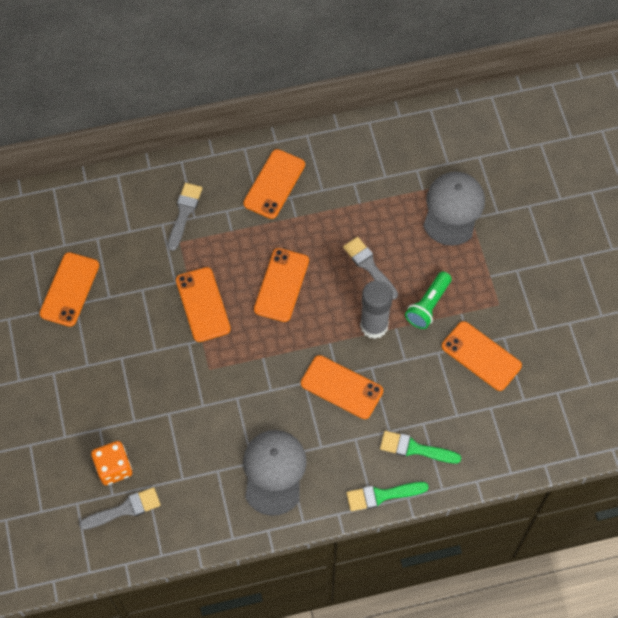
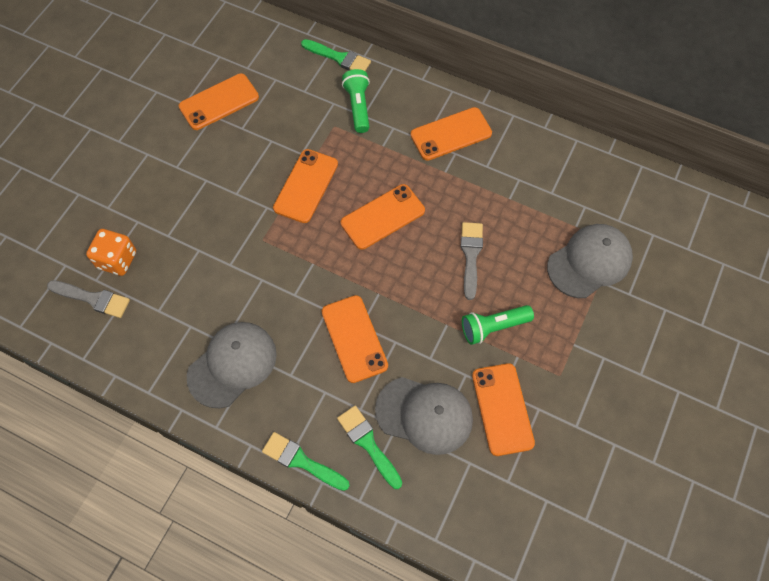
camera: 40 degrees right, 0 degrees up
grey brush [168,183,203,251] -> green flashlight [342,69,370,133]
grey glue stick [360,280,393,339] -> none
none -> green brush [301,39,371,71]
none -> grey cap [375,377,473,455]

